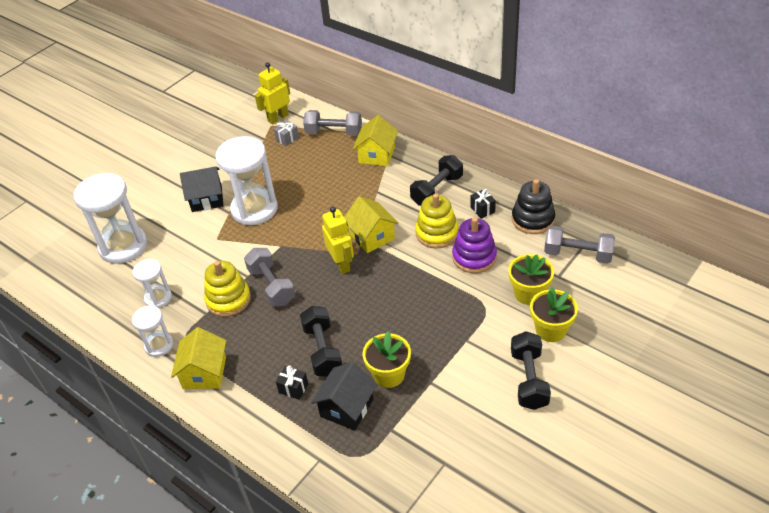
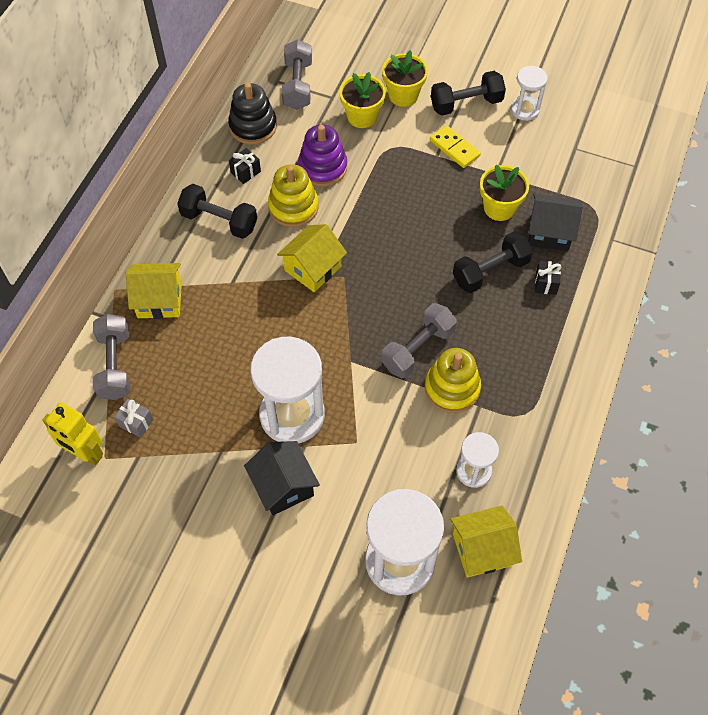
camera: 110 degrees left, 15 degrees up
white hourglass [132,306,173,357] -> white hourglass moved to [511,66,547,121]
yellow house [171,327,226,389] -> yellow house moved to [450,506,522,578]
yellow robot [322,207,354,274] -> none
none -> yellow domino [430,125,481,168]

